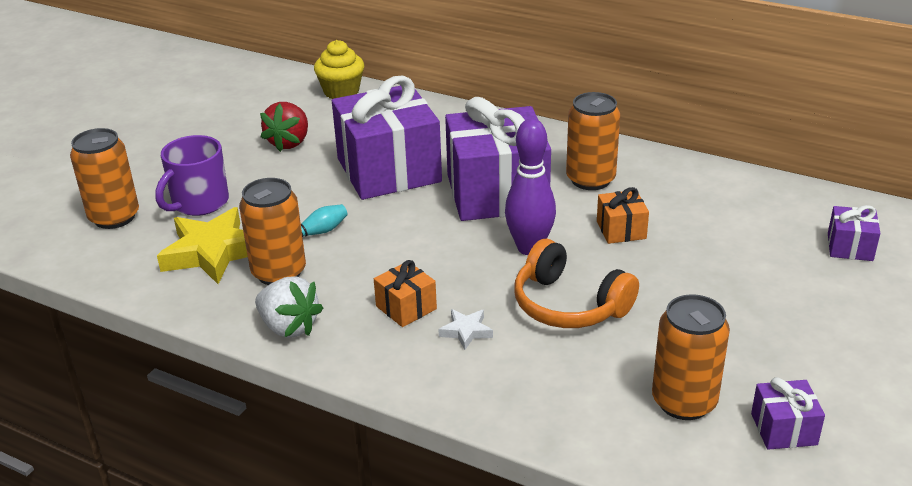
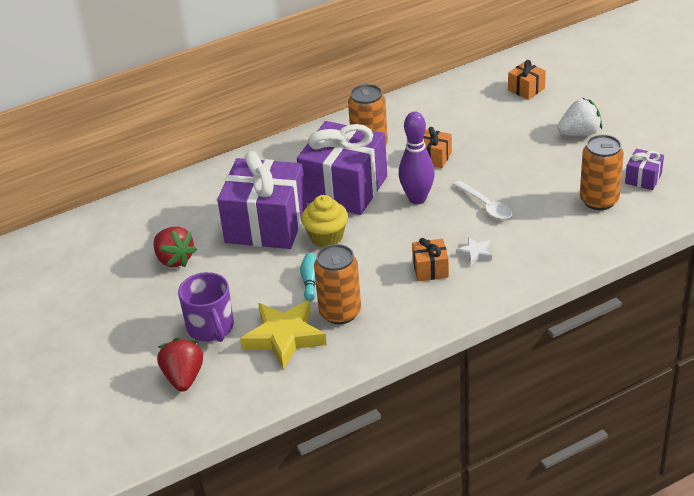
camera: 55 degrees left, 5 degrees up
orange can [70,128,139,229] -> red strawberry [157,338,203,392]
white strawberry [255,276,323,338] -> white strawberry moved to [557,98,602,136]
yellow cupcake [314,40,364,99] -> yellow cupcake moved to [301,195,348,247]
orange headphones [514,239,639,328] -> white spoon [453,180,512,220]
purple gift [828,205,880,261] -> orange gift [508,60,546,100]

